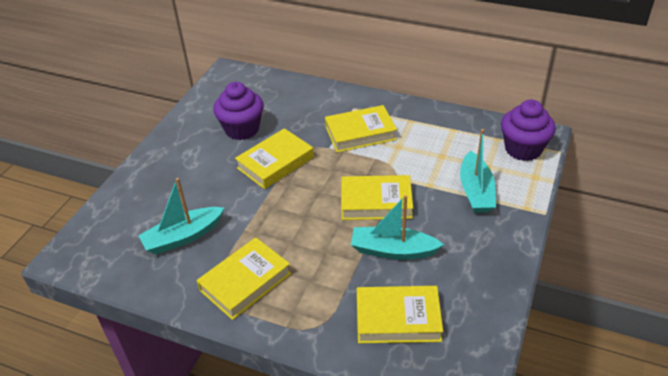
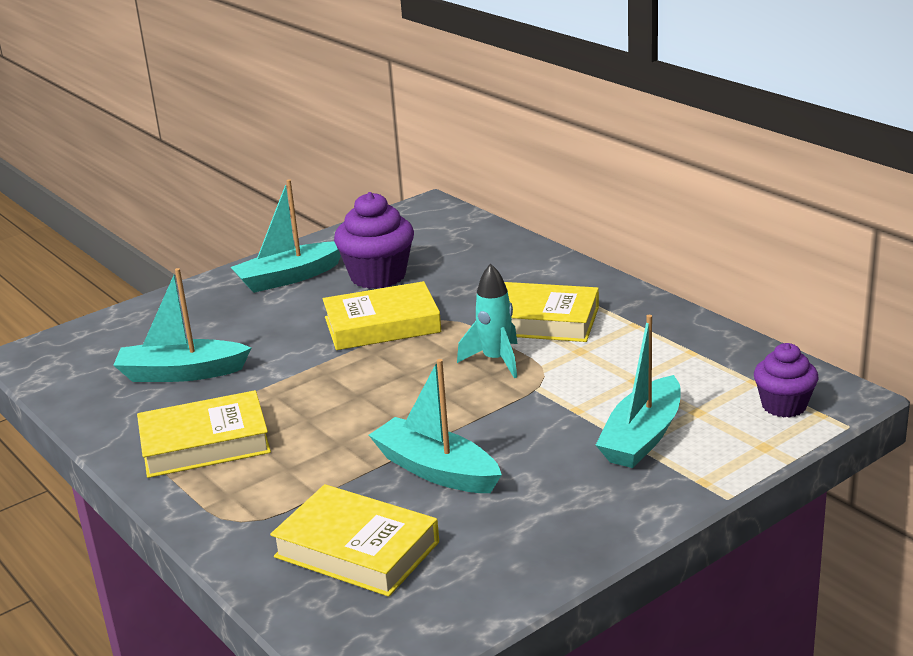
camera: 30 degrees right, 15 degrees down
yellow book [341,175,413,220] -> none
purple cupcake [501,100,556,161] -> purple cupcake [754,343,819,418], size x0.64
none -> turquoise boat [230,179,341,293]
none -> turquoise rocket [457,263,517,378]

